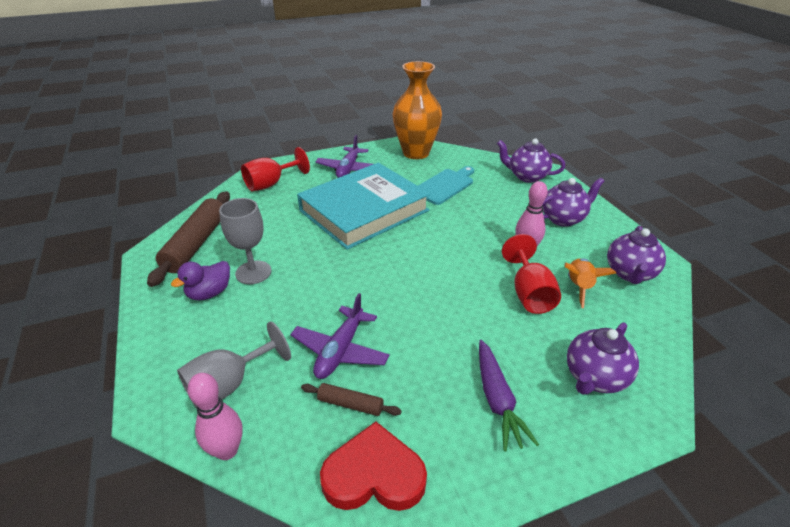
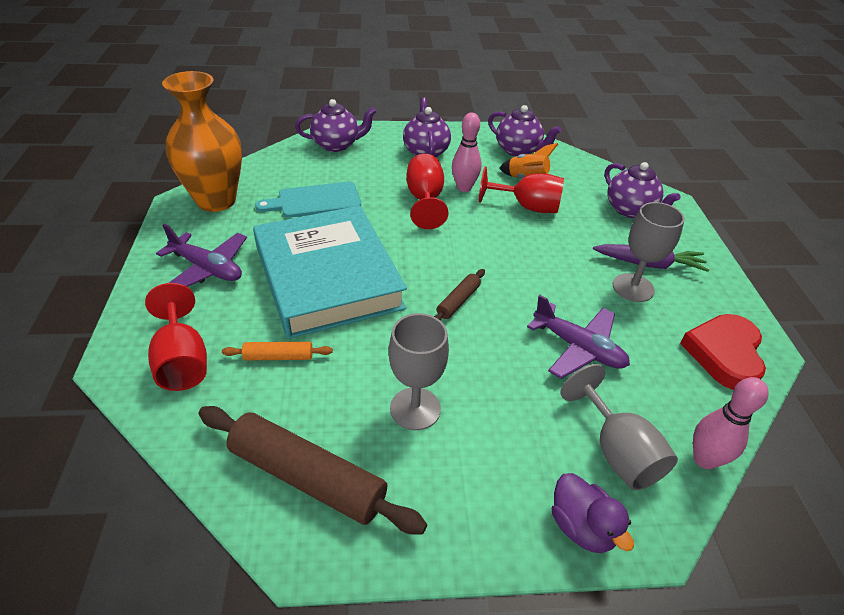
camera: 75 degrees left, 5 degrees up
purple duck [171,261,230,301] -> purple duck moved to [552,473,634,553]
brown rolling pin [301,383,402,416] -> brown rolling pin moved to [434,269,485,321]
turquoise cutting board [418,166,474,205] -> turquoise cutting board turned 75 degrees counterclockwise [255,182,361,218]
purple teapot [497,138,565,183] -> purple teapot turned 135 degrees counterclockwise [295,99,377,152]
none -> orange rolling pin [222,342,333,361]
none -> red goblet [406,154,449,229]
none -> grey goblet [613,202,685,302]

